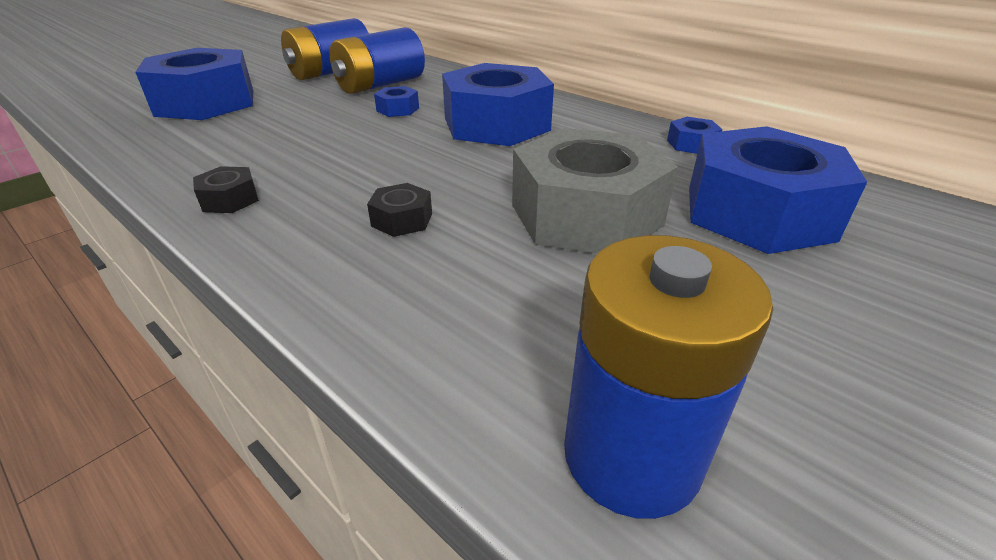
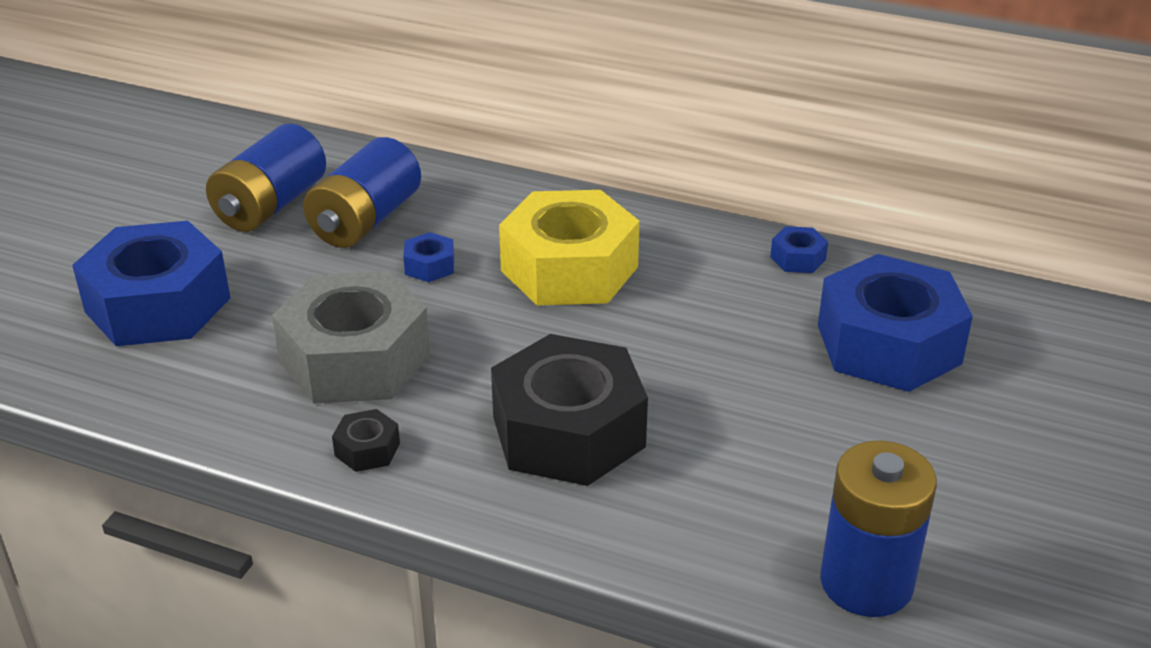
camera: 20 degrees left, 0 degrees up
black nut [367,183,432,237] -> black nut [491,334,648,486], size x2.46
blue nut [442,63,554,146] -> yellow nut [499,190,640,305]
grey nut [512,128,678,254] -> grey nut moved to [272,271,430,404]

